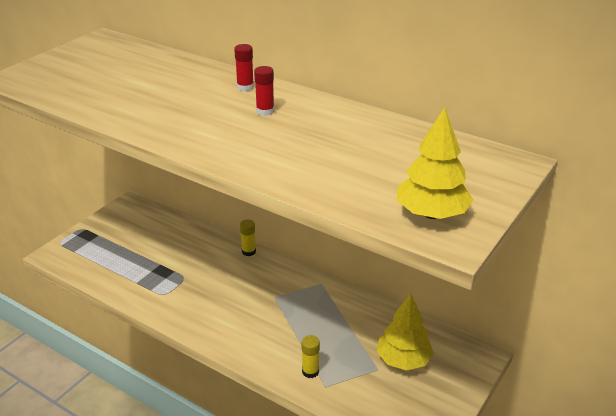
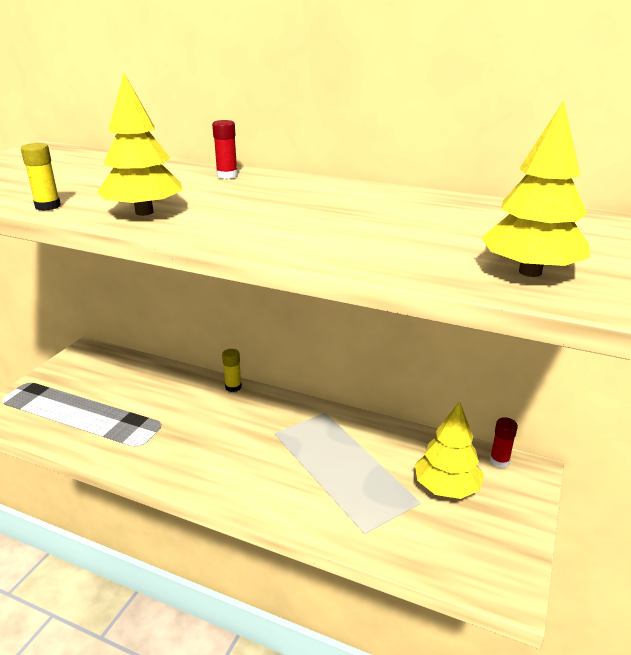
camera: 10 degrees left, 5 degrees down
red glue stick [254,66,275,116] -> red glue stick moved to [490,417,518,468]
yellow glue stick [302,335,320,378] -> yellow glue stick moved to [21,143,61,211]
none -> yellow tree [97,73,182,216]

